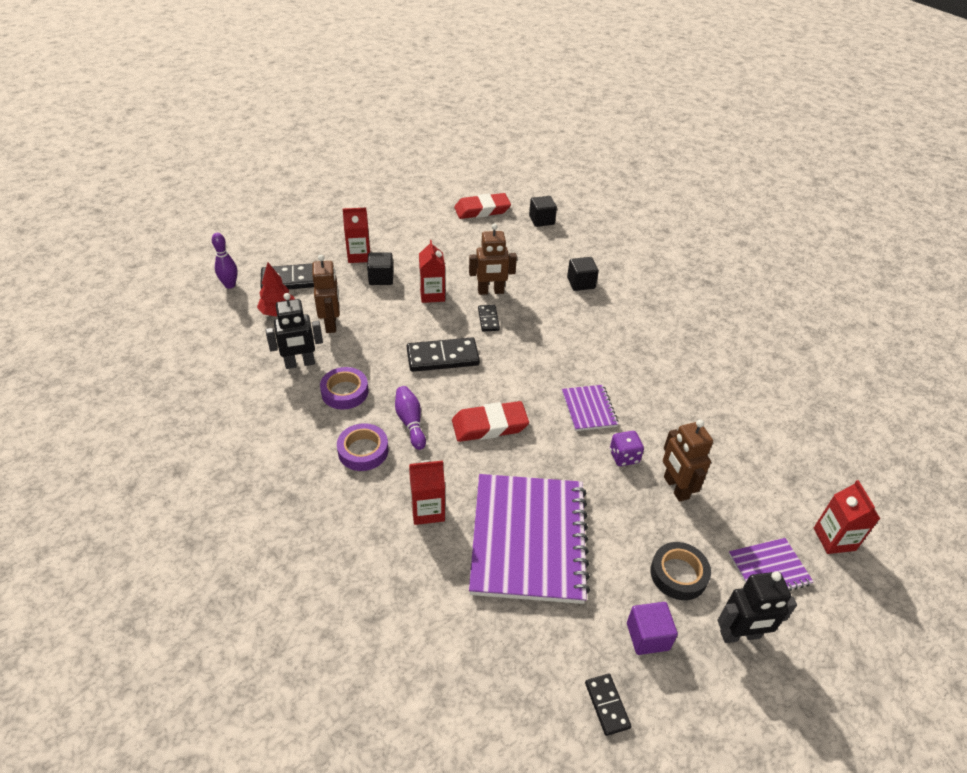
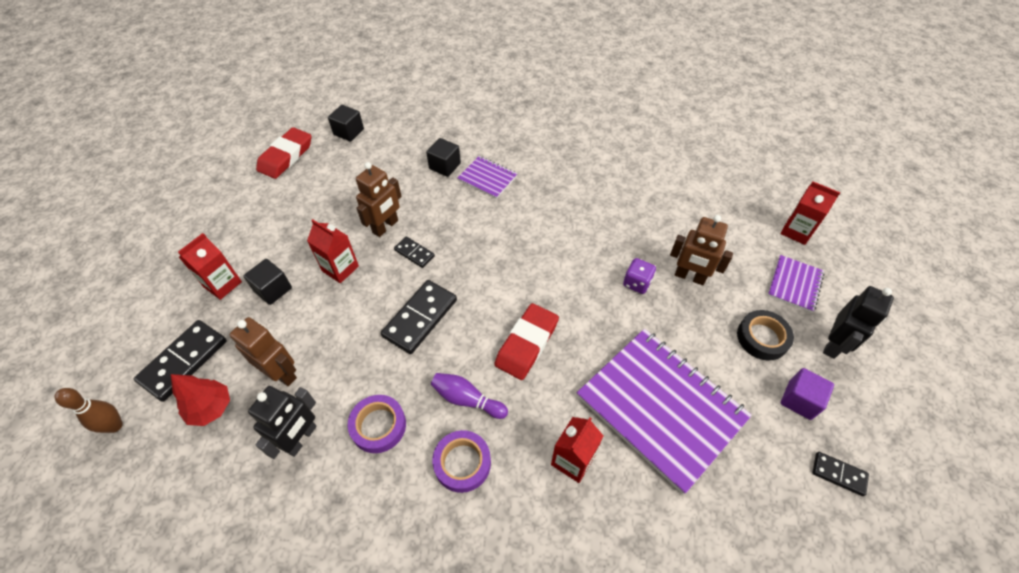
camera: 45 degrees left, 10 degrees up
purple bowling pin [212,233,238,289] -> brown bowling pin [55,388,123,433]
purple notebook [562,385,619,431] -> purple notebook moved to [458,156,517,199]

